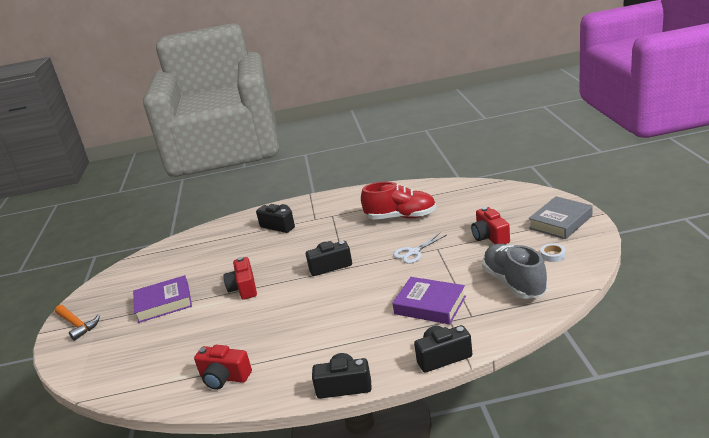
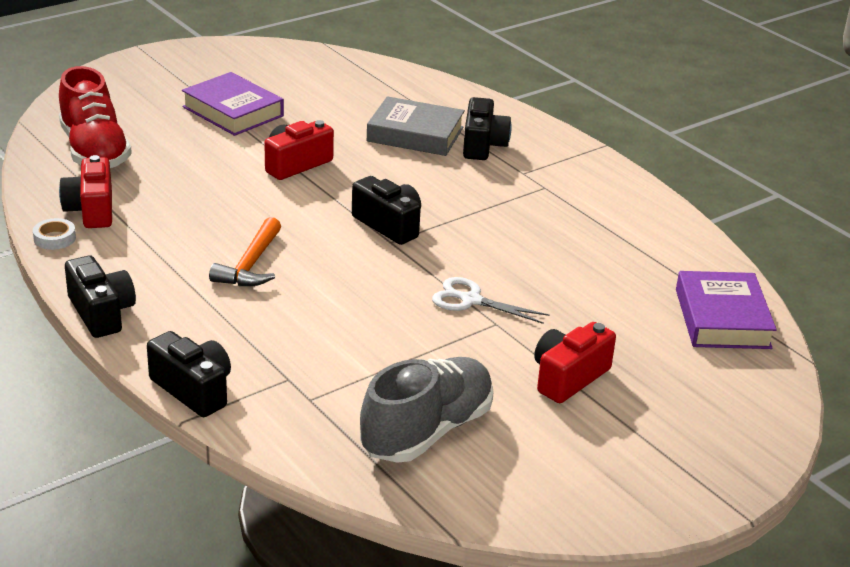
camera: 55 degrees right, 5 degrees up
orange hammer [55,305,100,341] -> orange hammer moved to [209,217,281,286]
red shoe [361,182,436,219] -> red shoe moved to [59,66,132,168]
purple book [393,277,466,325] -> purple book moved to [676,271,777,349]
grey book [529,196,593,239] -> grey book moved to [366,96,465,156]
white tape [540,243,565,262] -> white tape moved to [33,218,76,250]

